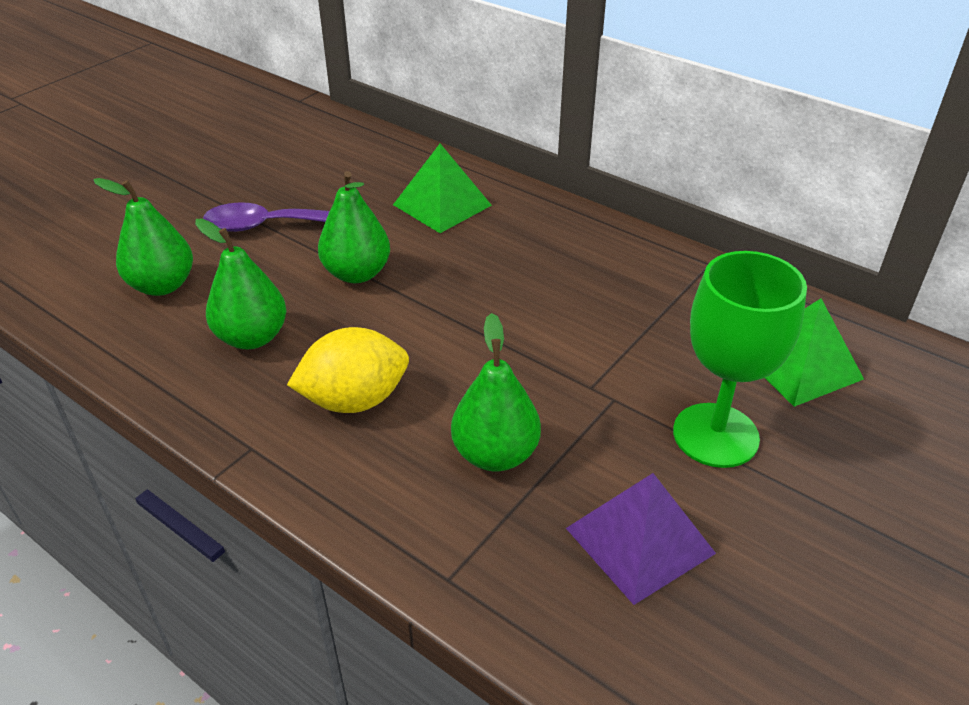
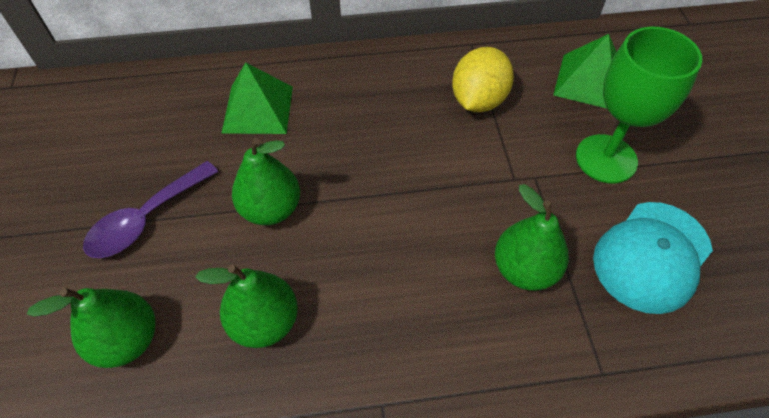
camera: 45 degrees left, 15 degrees up
yellow lemon [287,327,409,413] -> yellow lemon moved to [452,47,514,112]
purple pyramid [566,473,716,605] -> turquoise cap [593,202,713,314]

